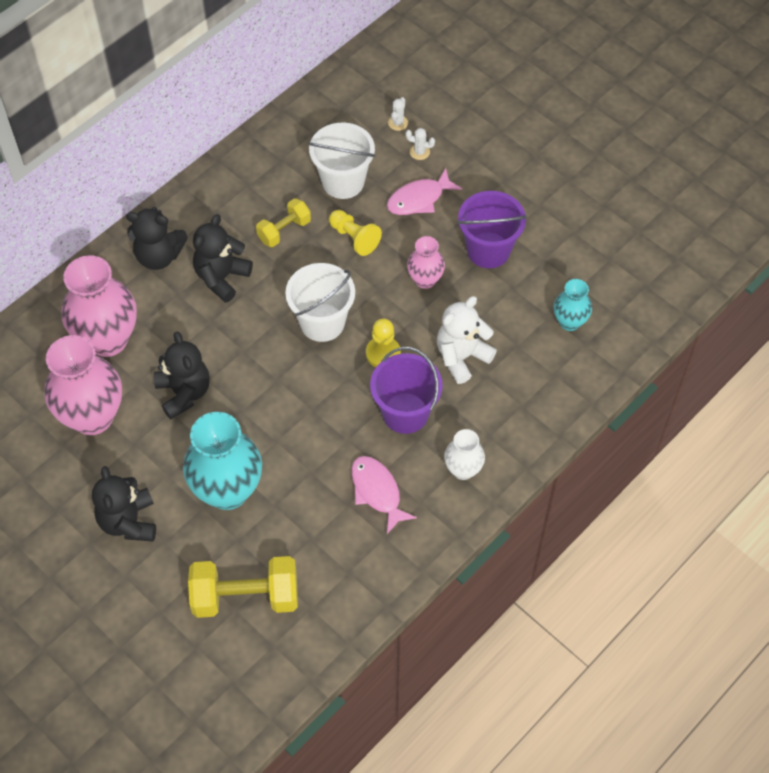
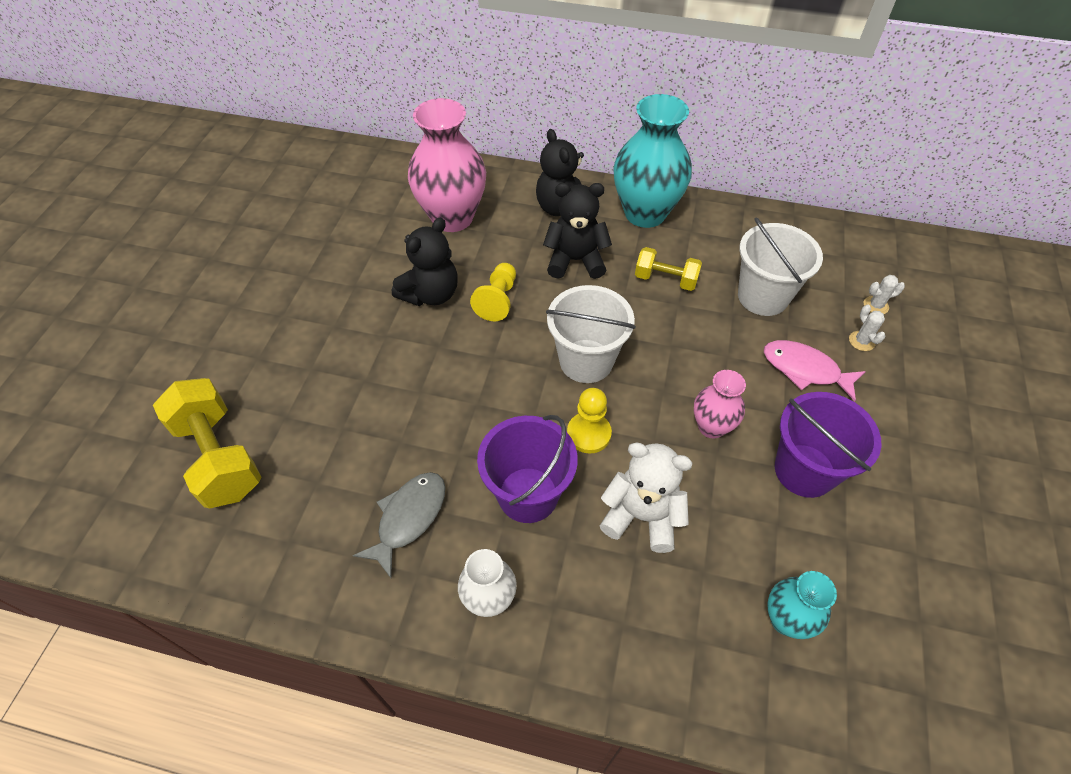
camera: 60 degrees right, 5 degrees down
pink vase [44,335,122,435] -> none
black teddy bear [92,466,156,542] -> none
turquoise vase [183,412,262,510] -> turquoise vase moved to [613,94,692,228]
yellow pawn [329,210,382,256] -> yellow pawn moved to [470,263,516,321]
pink fish [351,456,417,534] -> grey fish [353,472,445,578]

